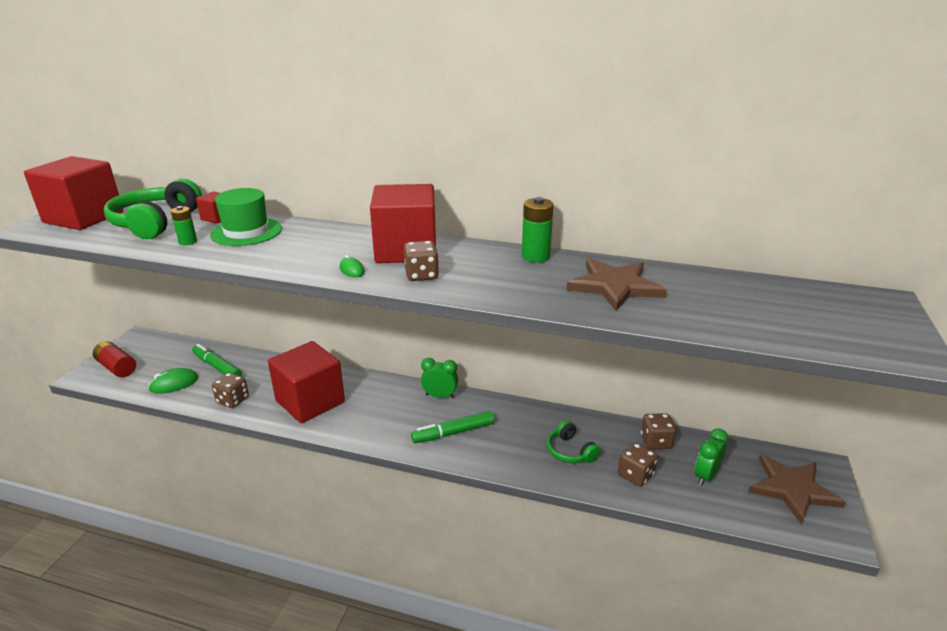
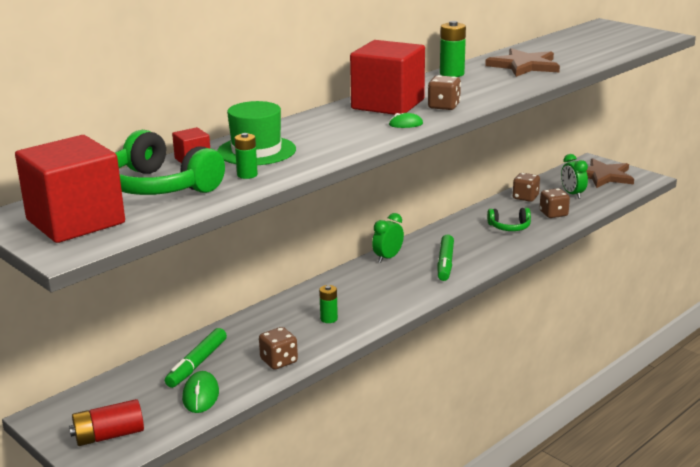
camera: 60 degrees left, 5 degrees down
green marker [192,344,242,376] -> green marker turned 45 degrees counterclockwise [165,328,227,388]
red cube [268,341,345,423] -> green battery [319,285,338,323]

